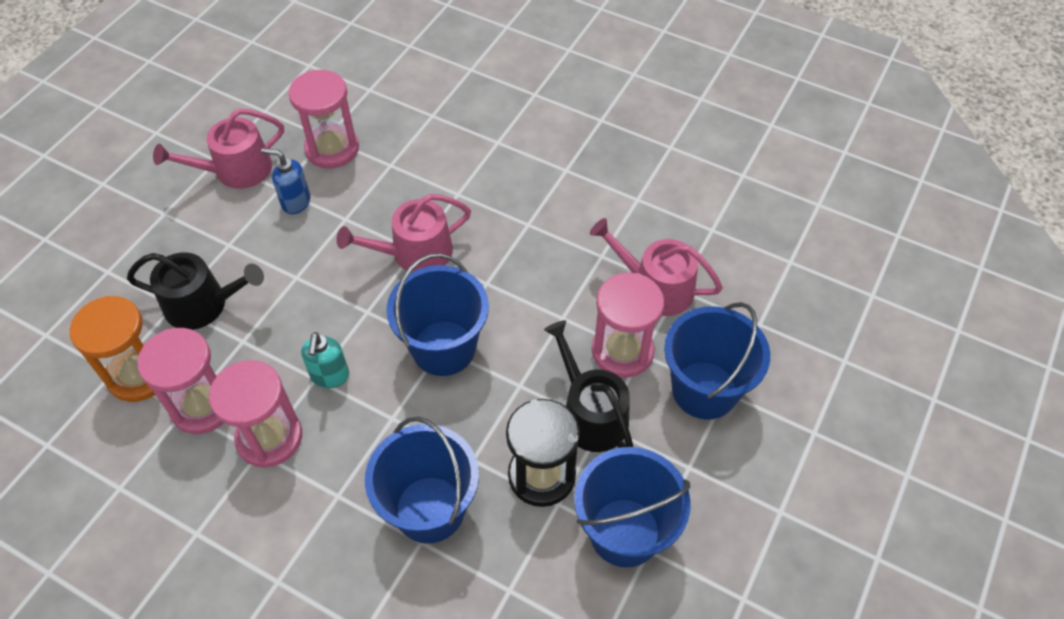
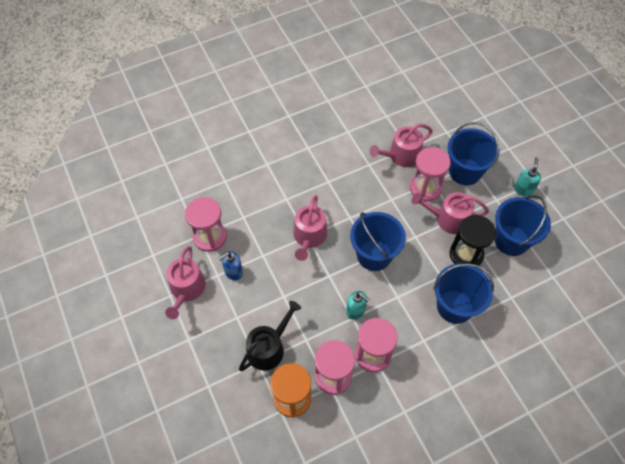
camera: 55 degrees left, 5 degrees up
black watering can [544,320,633,452] -> pink watering can [412,192,489,234]
none -> turquoise soap dispenser [514,157,541,196]

